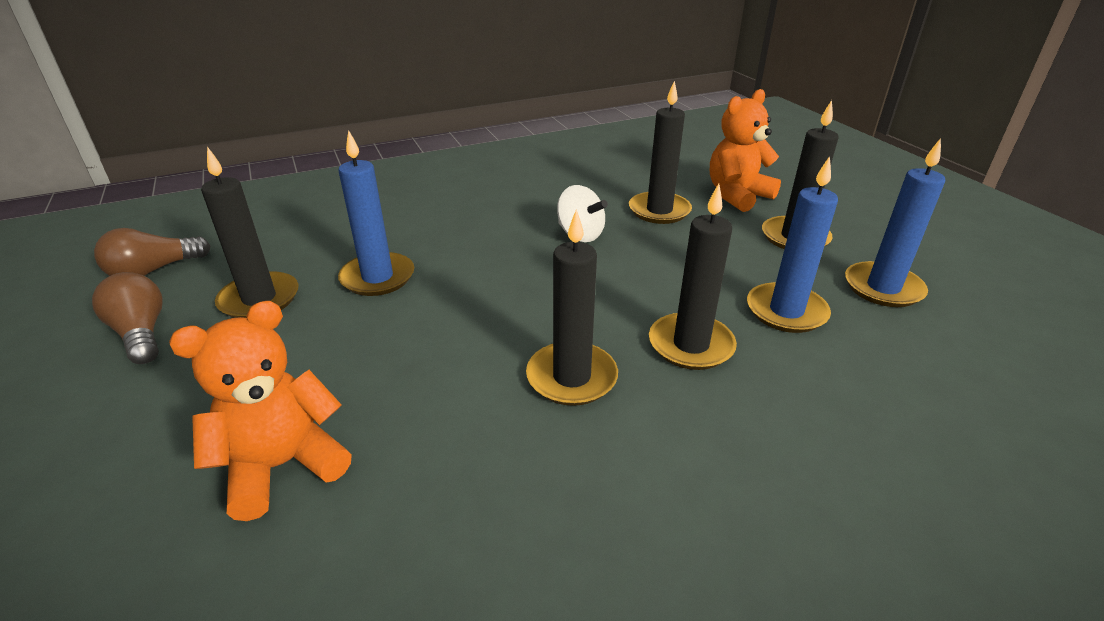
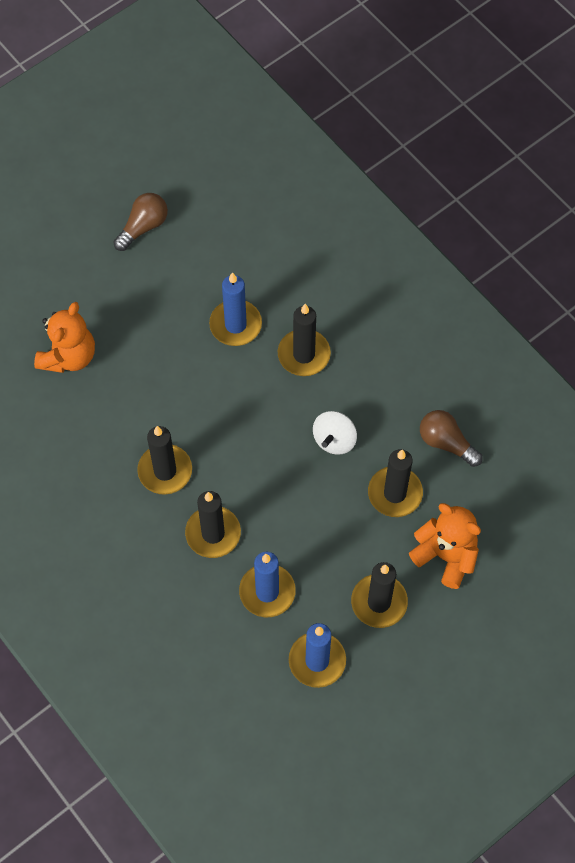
camera: 75 degrees right, 30 degrees up
brown light bulb [94,228,211,276] -> brown light bulb moved to [420,410,483,467]
orange teddy bear [169,301,352,521] -> orange teddy bear turned 75 degrees clockwise [34,302,95,373]
black candle [201,147,299,318] -> black candle moved to [278,304,331,376]

